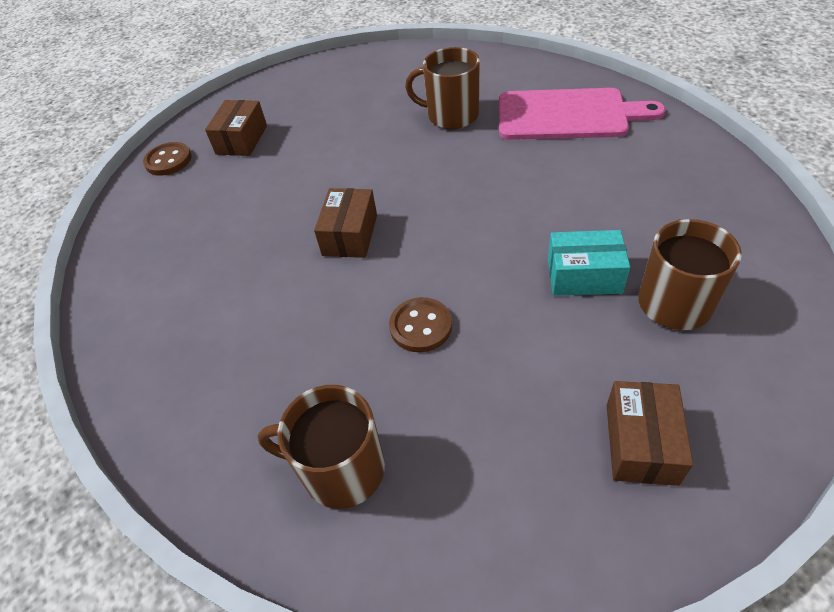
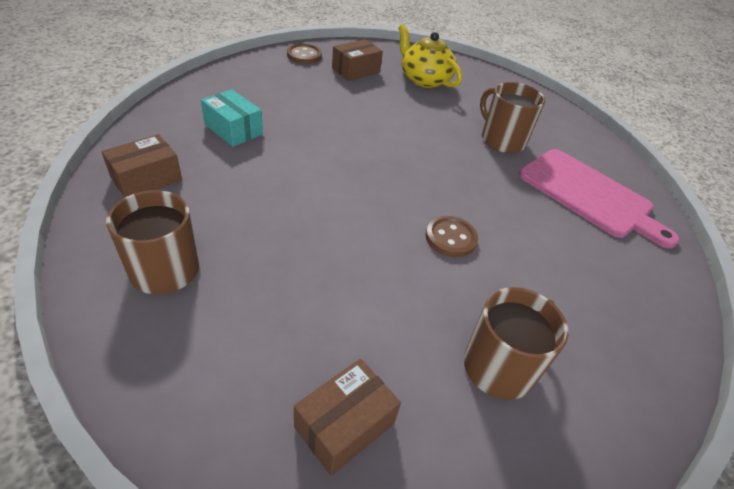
camera: 30 degrees right, 5 degrees down
brown box [314,188,377,258] -> brown box moved to [102,134,182,197]
brown button [389,297,452,352] -> brown button moved to [426,216,478,257]
turquoise box [548,230,630,296] -> turquoise box moved to [201,89,263,147]
none -> yellow teapot [398,24,462,88]

